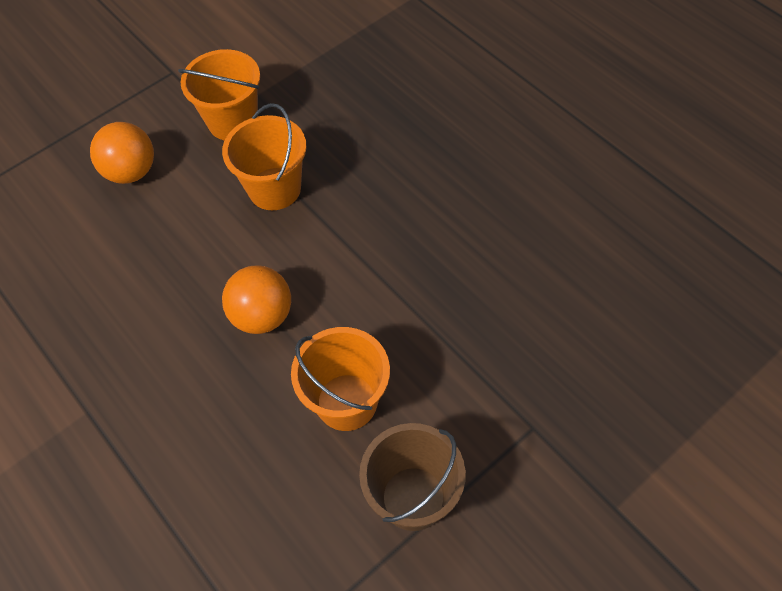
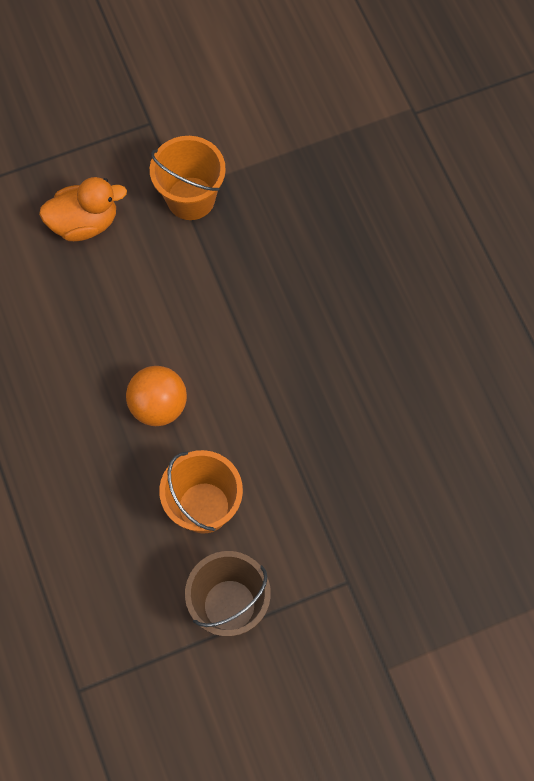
camera: 15 degrees right, 10 degrees up
orange ball [90,122,154,184] -> orange duck [39,177,127,241]
orange bucket [222,103,306,210] -> none

